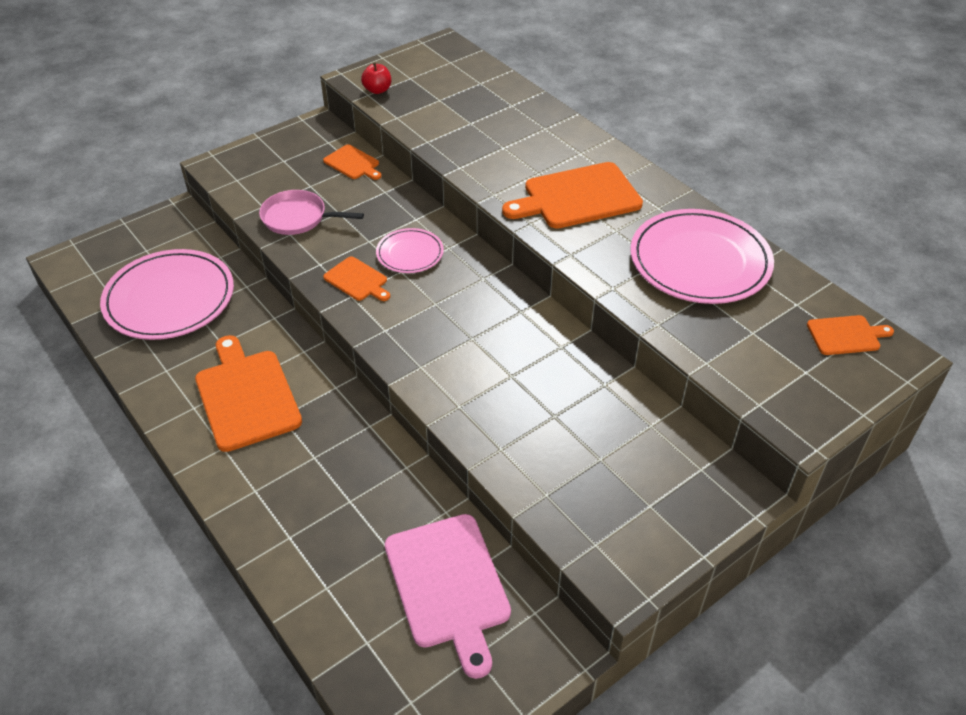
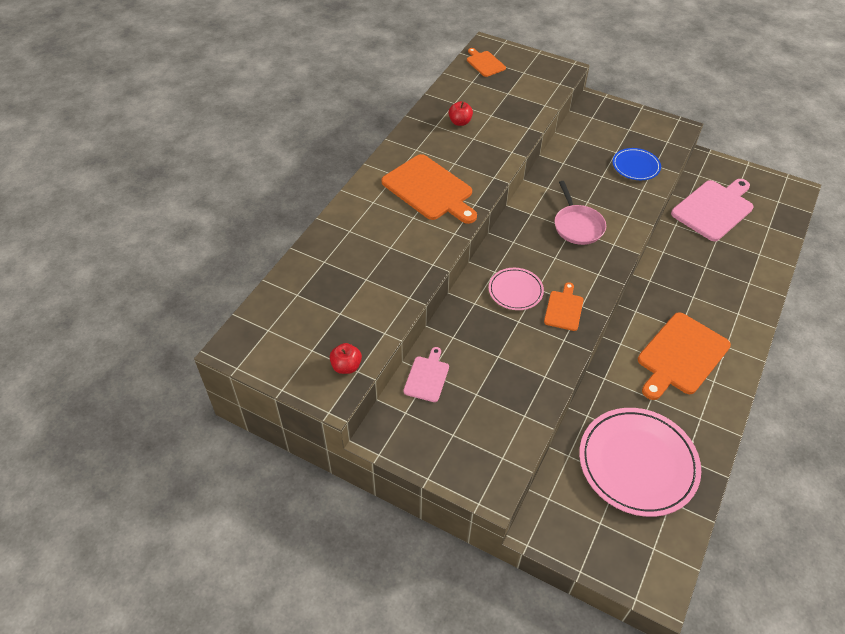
camera: 115 degrees left, 5 degrees up
pink pan [259,190,364,235] -> pink pan moved to [555,181,606,245]
orange cutting board [323,145,381,180] -> pink cutting board [403,347,449,402]
pink plate [630,209,774,304] -> red apple [448,101,473,126]
none -> blue plate [613,148,661,180]

